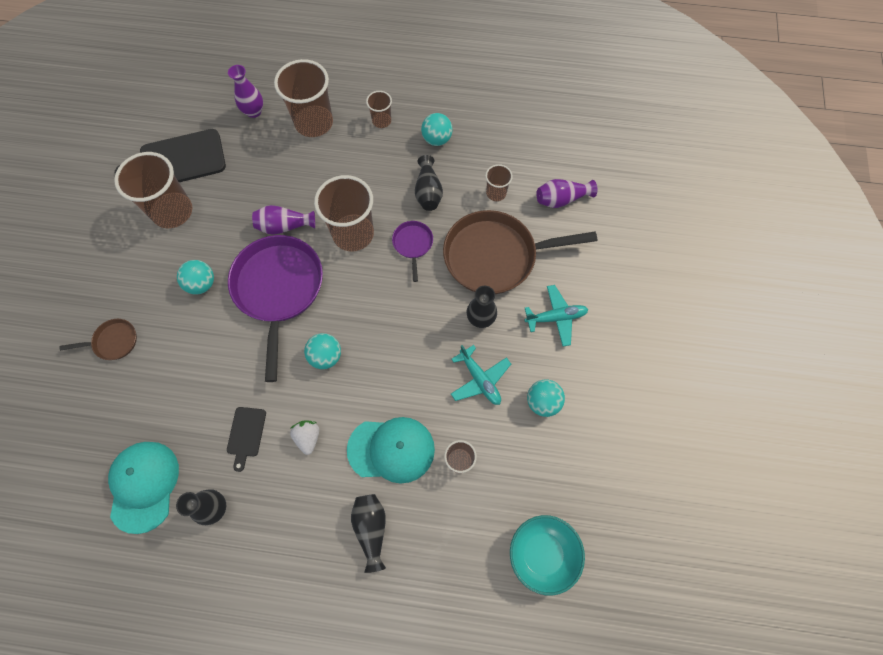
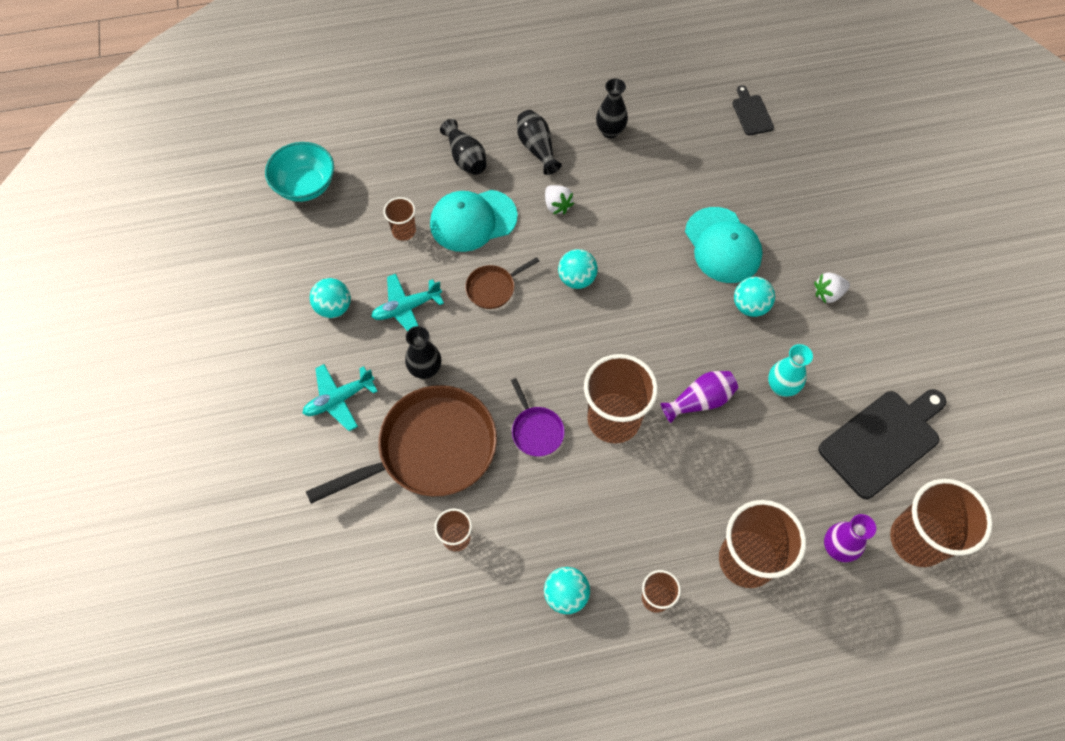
camera: 160 degrees right, 5 degrees down
brown pan [59,319,137,360] -> brown pan moved to [465,257,539,309]
turquoise cap [108,442,179,534] -> turquoise cap moved to [685,207,763,283]
brown cup [114,152,192,228] -> brown cup moved to [890,479,993,567]
black cutting board [227,407,266,472] -> black cutting board moved to [732,85,774,135]
purple pan [228,235,323,382] -> none
black vase [415,155,443,211] -> black vase moved to [517,110,562,175]
turquoise plane [451,345,511,405] -> turquoise plane turned 60 degrees counterclockwise [371,274,444,331]
purple vase [536,179,597,208] -> none
none -> turquoise vase [768,344,813,397]
none -> white strawberry [814,273,850,304]

